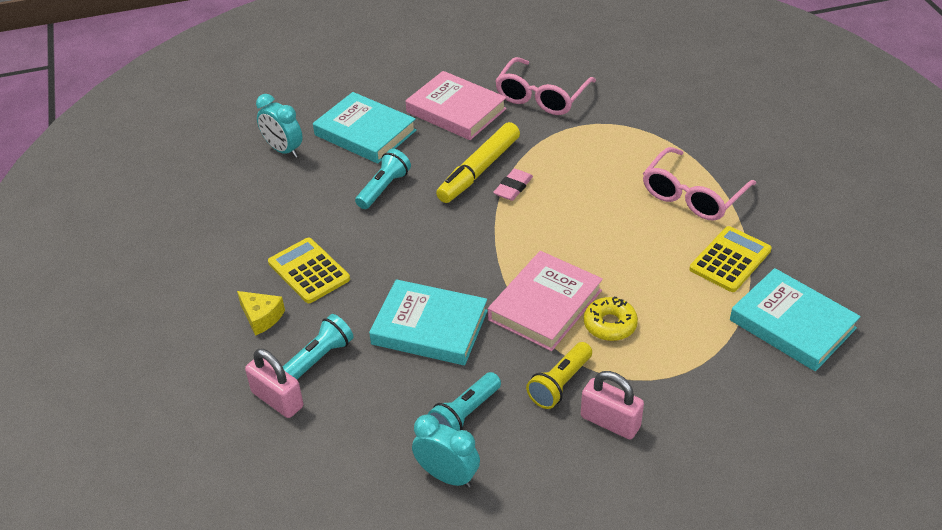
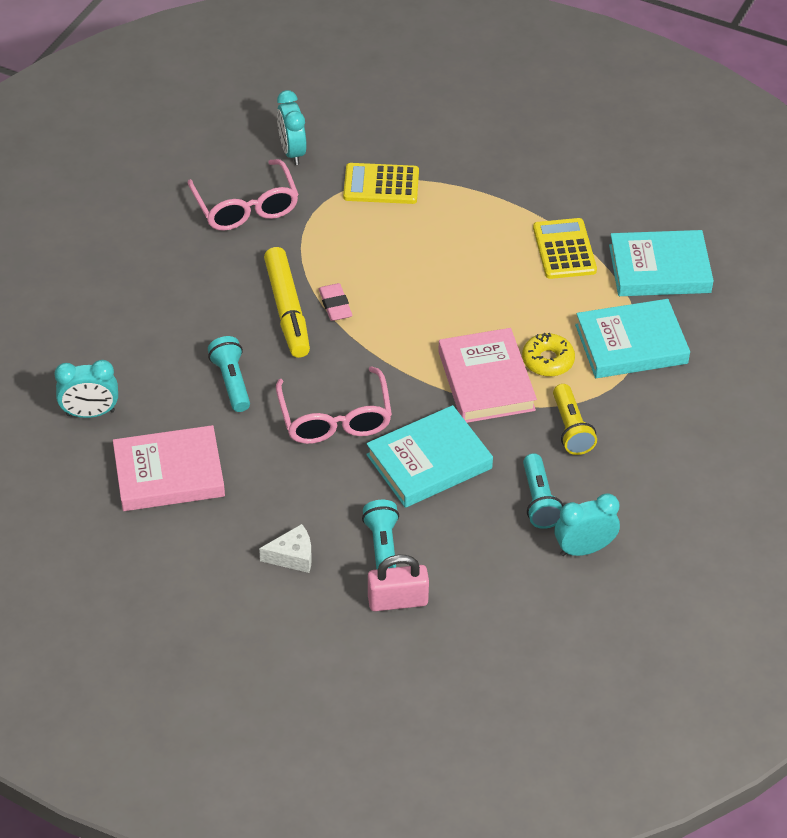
camera: 50 degrees left, 5 degrees up
yellow cheese [237,291,285,336] -> white cheese [259,524,312,573]
yellow calculator [268,238,350,303] -> yellow calculator moved to [343,163,419,204]
turquoise book [313,92,417,164] -> turquoise book moved to [575,299,690,378]
pink book [406,71,507,140] -> pink book moved to [113,425,225,511]
pink padlock [581,371,644,439] -> none
pink glasses [643,147,756,221] -> pink glasses moved to [276,366,392,444]
none -> turquoise clock [277,90,307,165]

